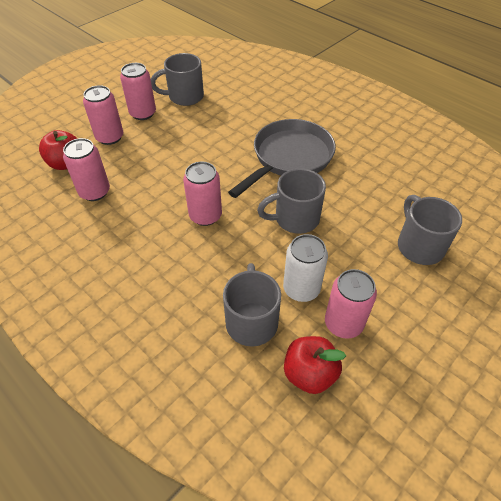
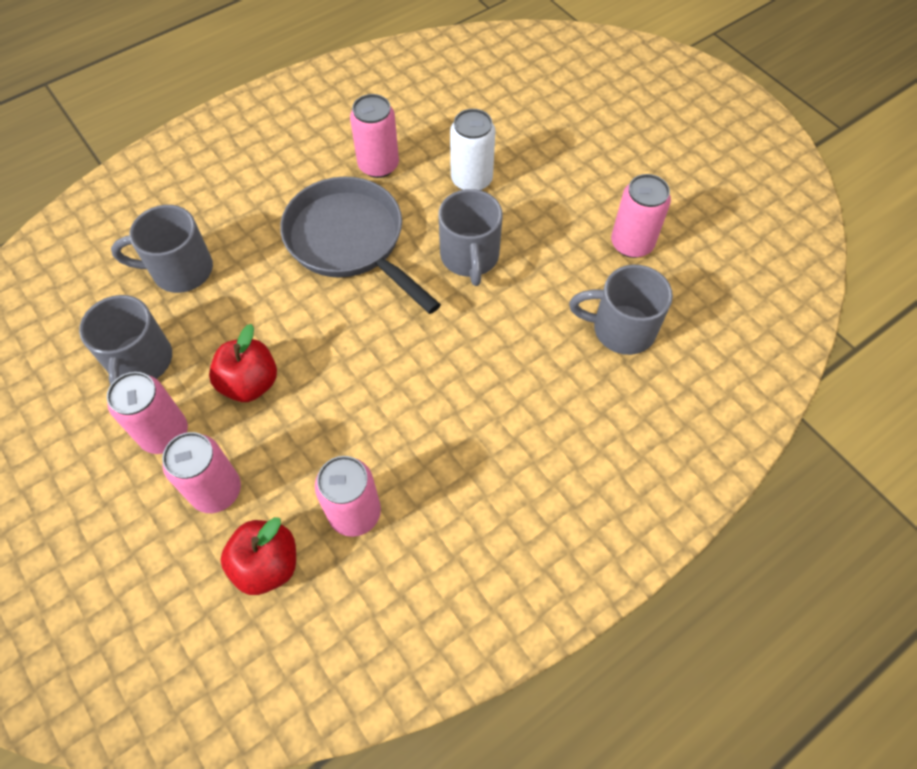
camera: 80 degrees left, 10 degrees up
pink can [183,162,222,226] -> pink can moved to [350,94,399,178]
white can [283,234,328,302] -> white can moved to [450,109,496,190]
red apple [284,336,346,394] -> red apple moved to [209,324,277,402]
grey mug [398,195,462,265] -> grey mug moved to [111,205,213,293]

